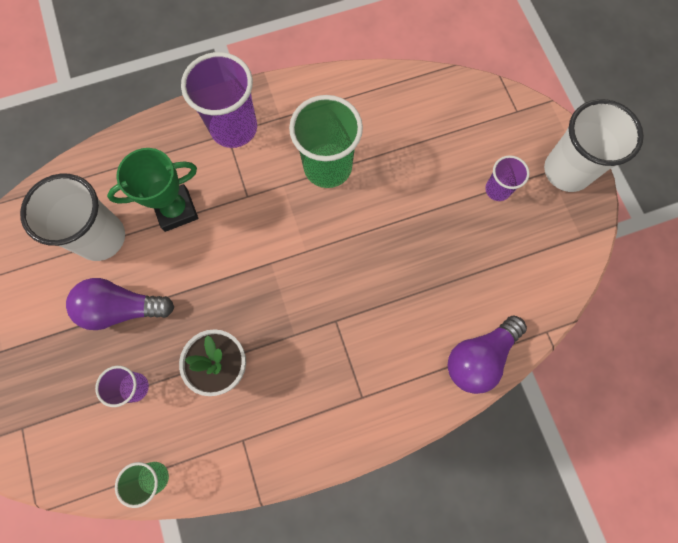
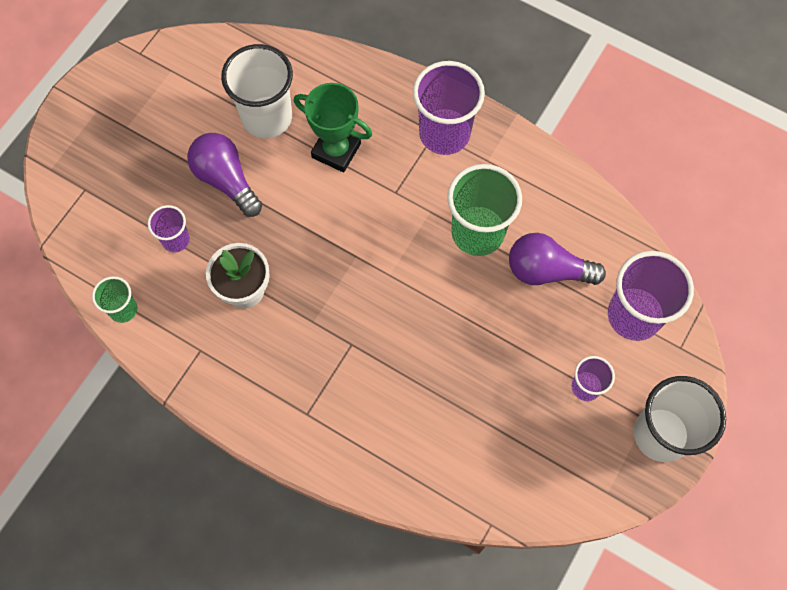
camera: 50 degrees right, 5 degrees down
purple light bulb [448,315,527,394] -> purple light bulb moved to [509,233,606,285]
none -> purple cup [608,251,694,341]

